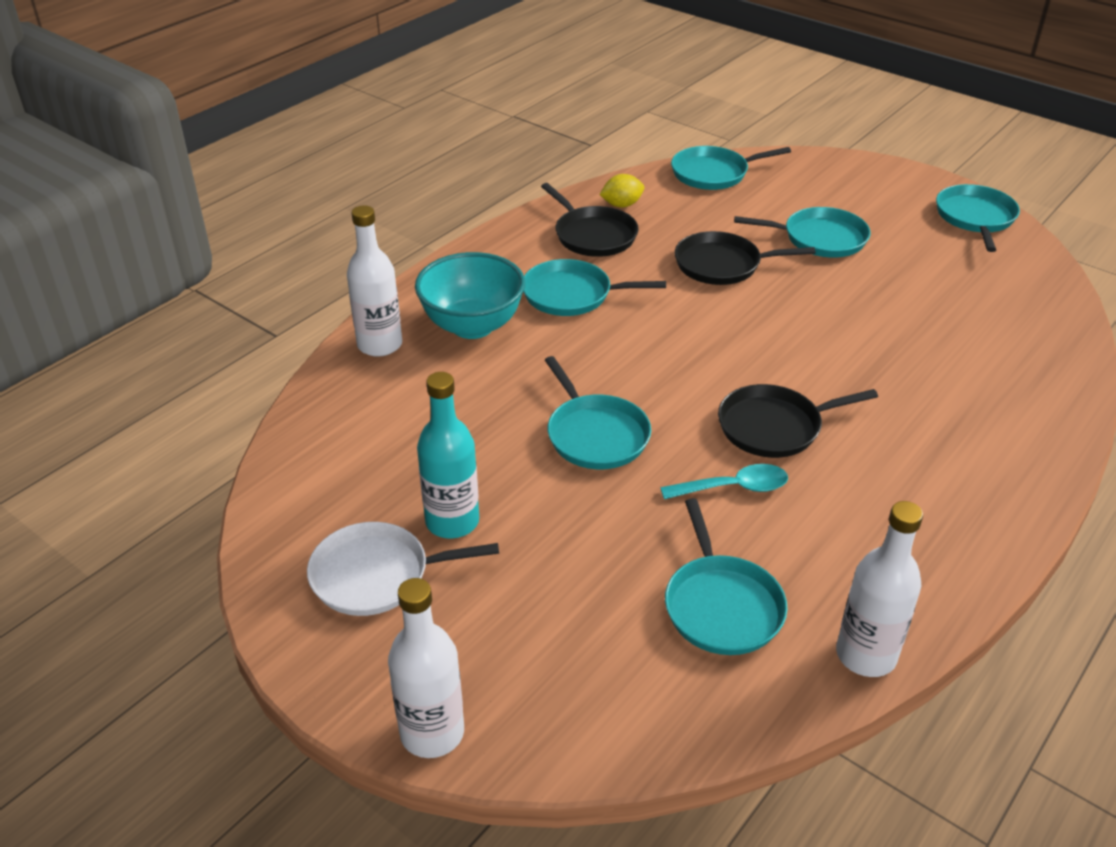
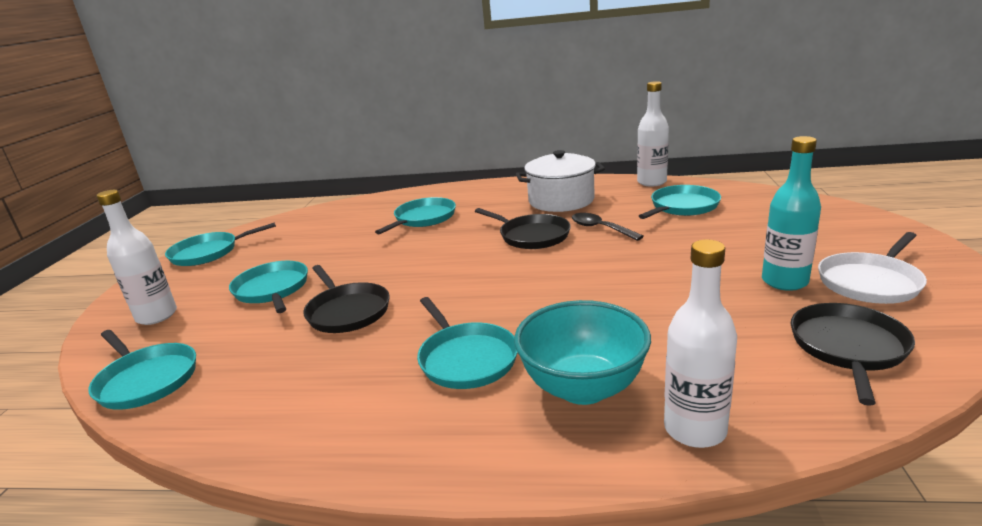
camera: 120 degrees left, 15 degrees down
white pan [307,522,499,616] -> white pan turned 90 degrees clockwise [818,232,927,304]
white bottle [388,578,464,758] -> white bottle moved to [96,190,177,325]
black pan [541,183,639,257] -> black pan moved to [790,303,915,406]
turquoise pan [545,356,651,469] -> turquoise pan moved to [375,197,456,234]
yellow lemon [600,174,644,208] -> none
turquoise spoon [660,464,788,499] -> black spoon [572,213,644,241]
none -> white pot [516,150,605,212]

